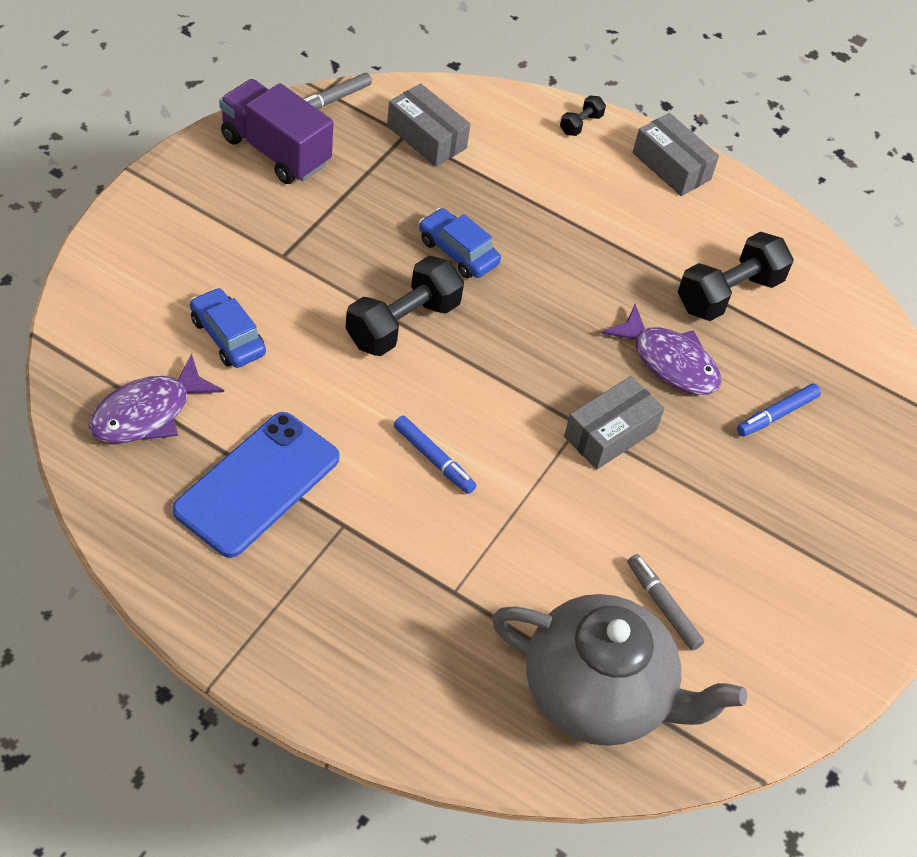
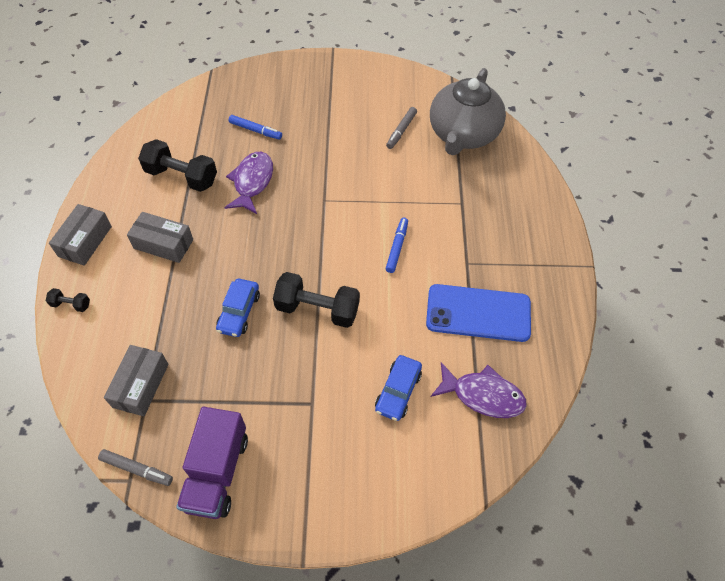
camera: 115 degrees left, 5 degrees up
grey teapot [492,594,747,746] -> grey teapot turned 150 degrees counterclockwise [430,68,506,155]
grey box [564,376,665,470] -> grey box moved to [127,212,193,263]

